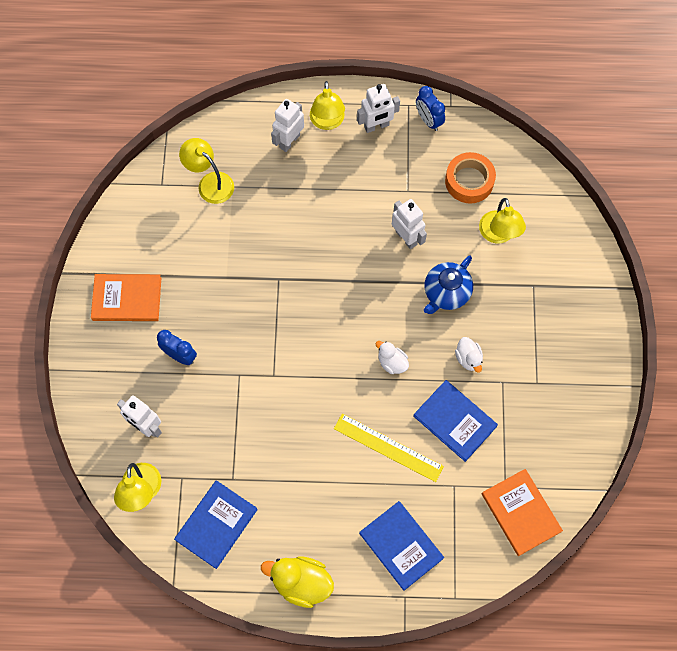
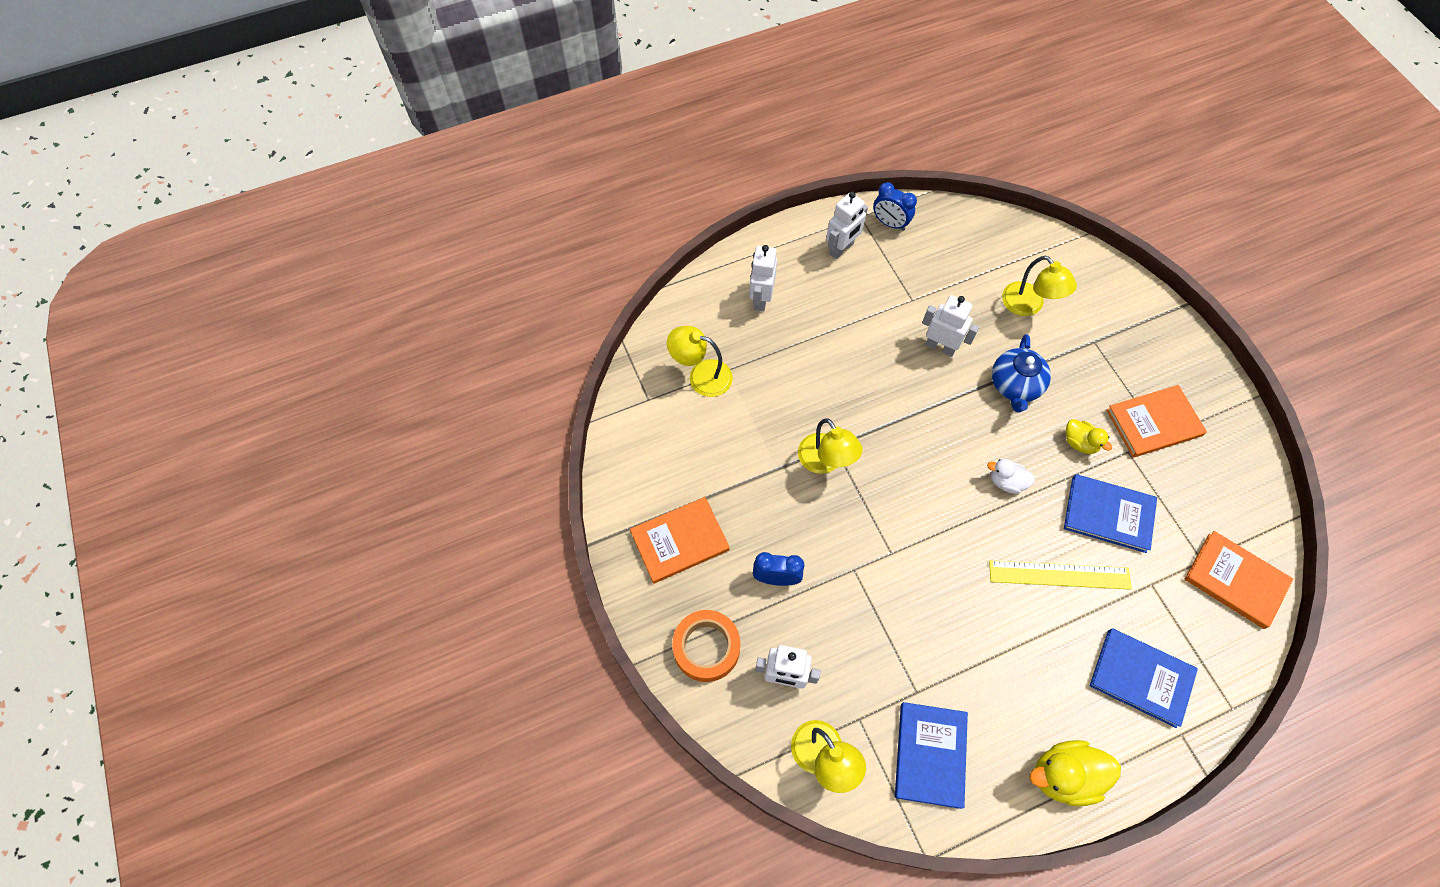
camera: 25 degrees left, 5 degrees down
yellow lamp [310,81,345,130] -> yellow lamp moved to [798,418,863,474]
orange tape [445,152,496,203] -> orange tape moved to [672,610,740,682]
white duck [455,337,483,373] -> yellow duck [1066,419,1112,454]
none -> orange book [1106,385,1207,457]

